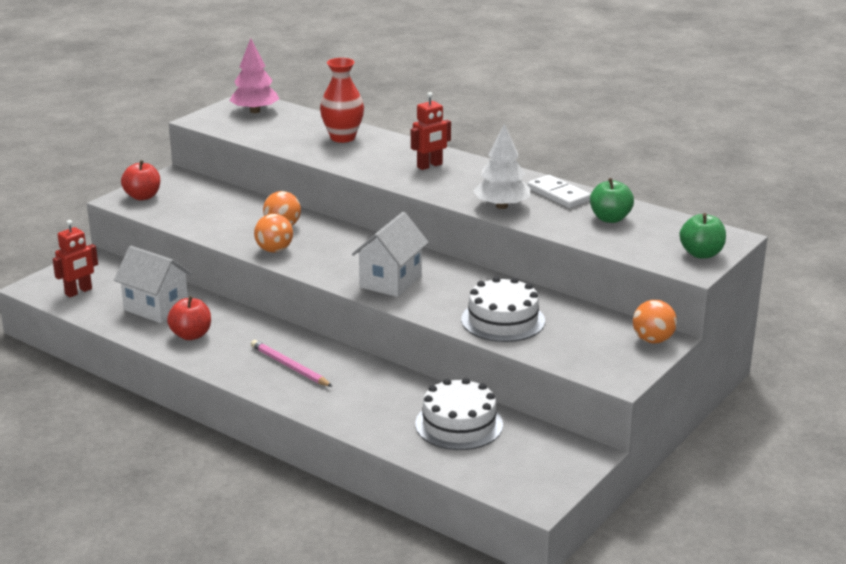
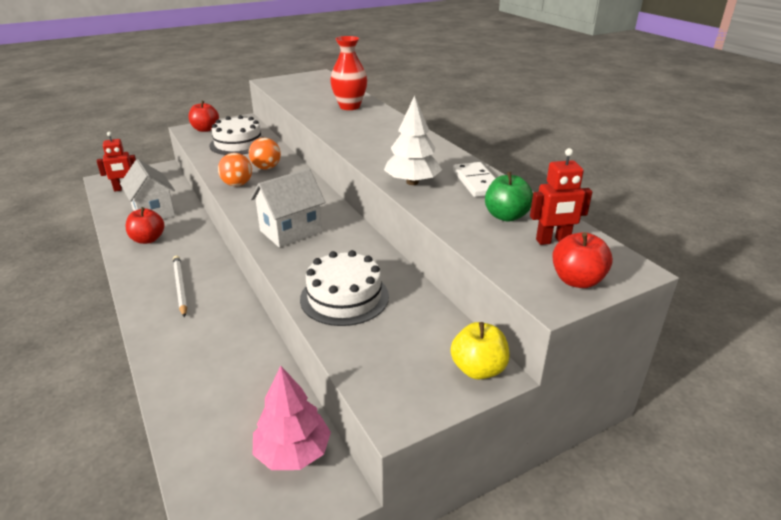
camera: 25 degrees right, 5 degrees up
pink tree [229,38,279,113] -> pink tree moved to [253,366,331,470]
pink pencil [251,340,333,387] -> white pencil [173,256,187,318]
red robot [411,92,451,170] -> red robot moved to [530,148,592,245]
white cake [415,378,503,450] -> white cake moved to [209,115,264,155]
orange ball [633,300,677,343] -> yellow apple [451,322,509,380]
green apple [680,213,726,258] -> red apple [552,232,613,288]

